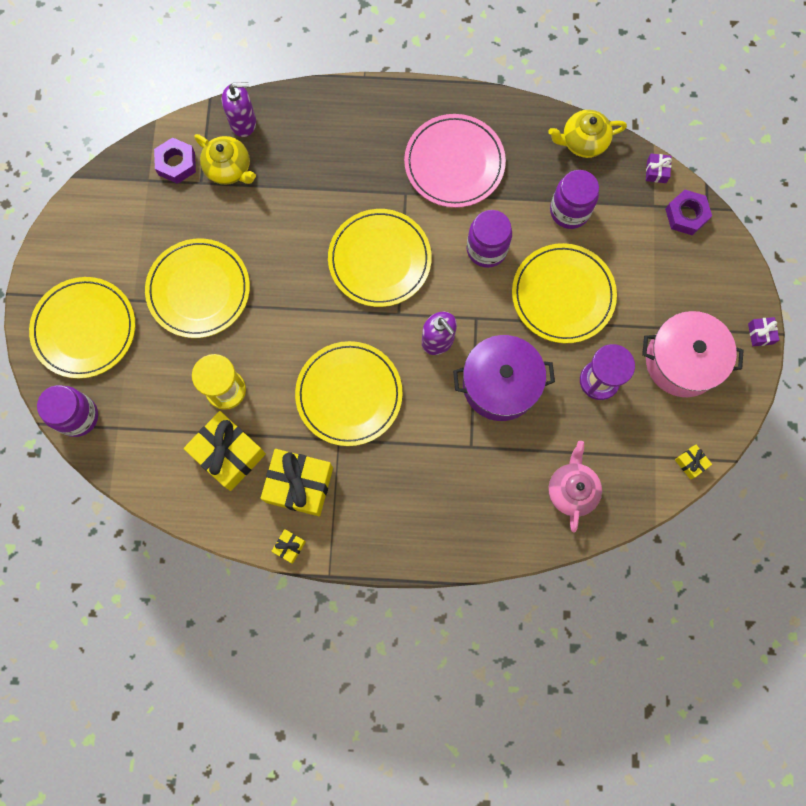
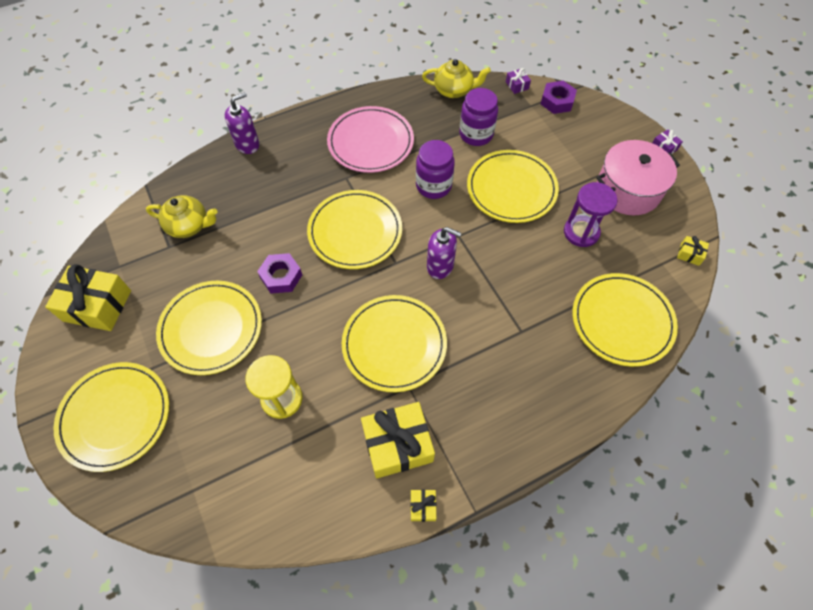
camera: 30 degrees left, 15 degrees down
purple jar [37,385,98,437] -> none
purple nut [154,137,196,184] -> purple nut moved to [257,253,302,293]
yellow gift [184,411,266,491] -> yellow gift moved to [45,264,131,331]
purple soap dispenser [222,82,256,137] -> purple soap dispenser moved to [225,92,259,154]
purple pot [453,335,555,421] -> none
yellow teapot [548,110,627,158] -> yellow teapot turned 135 degrees counterclockwise [422,59,491,98]
pink teapot [548,441,602,533] -> yellow plate [573,273,678,367]

